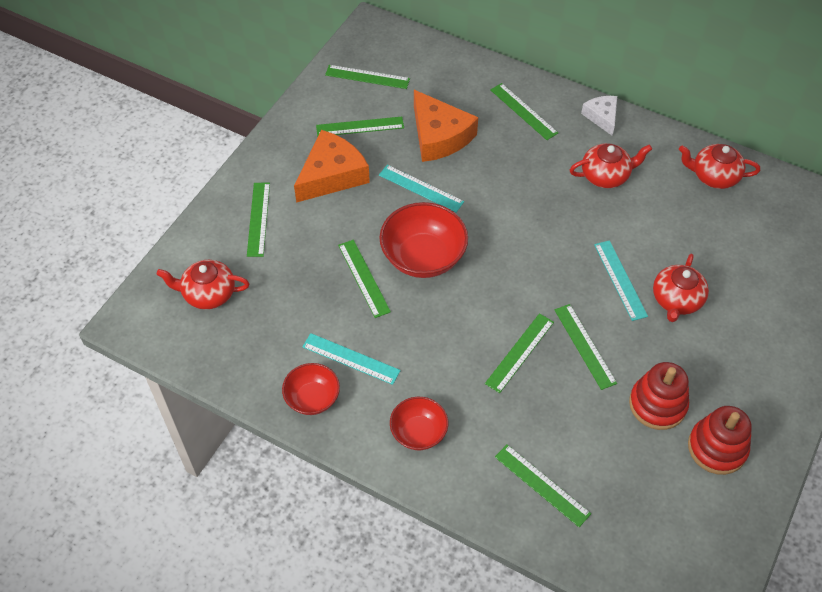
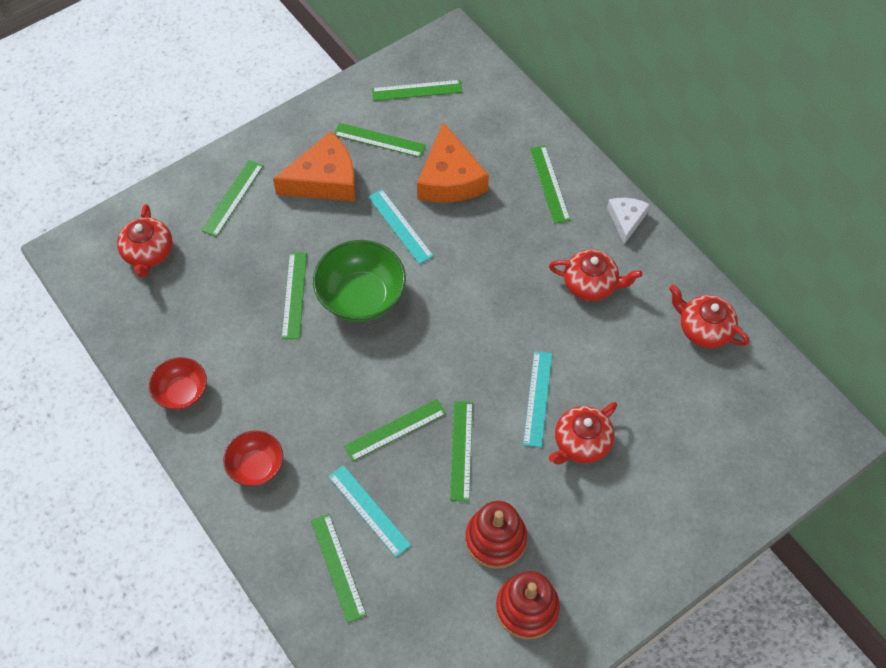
camera: 25 degrees right, 5 degrees up
red teapot [157,260,250,309] -> red teapot turned 120 degrees counterclockwise [117,204,172,277]
turquoise ruler [302,333,401,385] -> turquoise ruler moved to [328,465,411,557]
green ruler [325,65,410,89] -> green ruler turned 45 degrees counterclockwise [372,80,462,101]
red bowl [379,202,468,278] -> green bowl [313,240,406,322]

